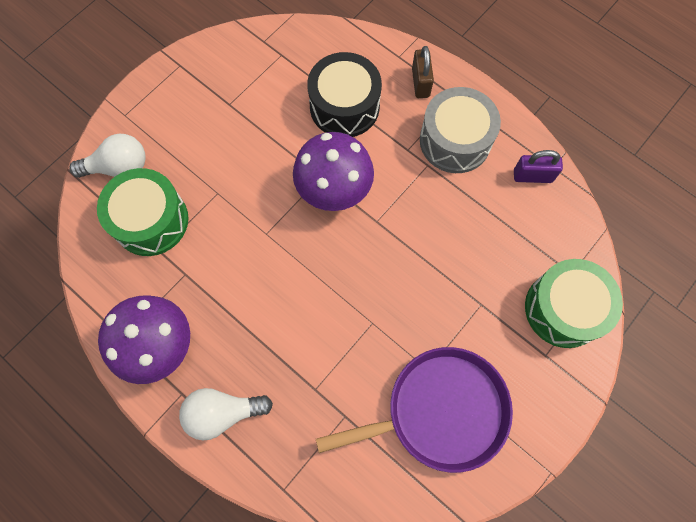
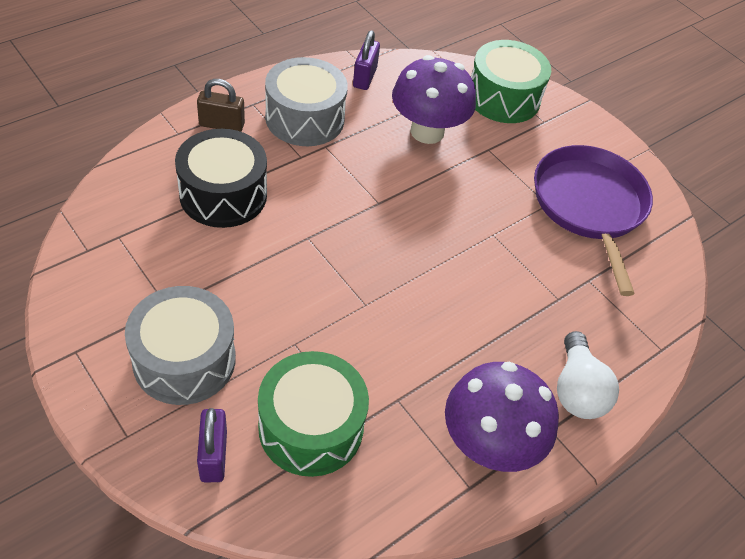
camera: 85 degrees left, 20 degrees down
white light bulb [69,134,146,178] -> purple padlock [197,408,227,482]
purple mushroom [293,132,374,211] -> purple mushroom moved to [392,55,476,144]
none -> grey drum [125,286,236,405]

